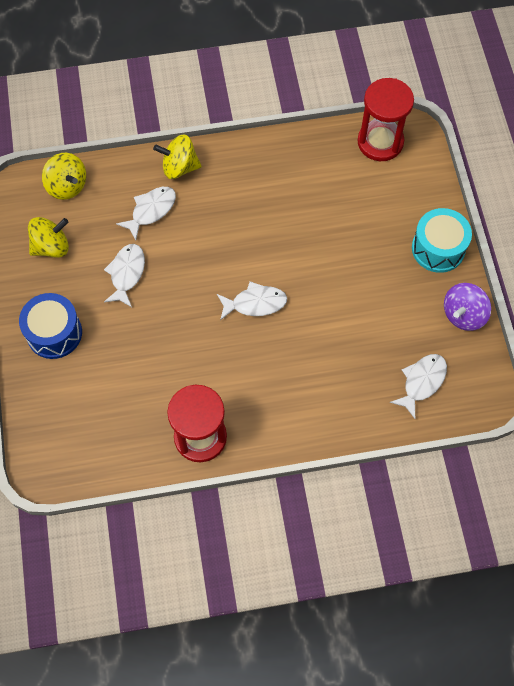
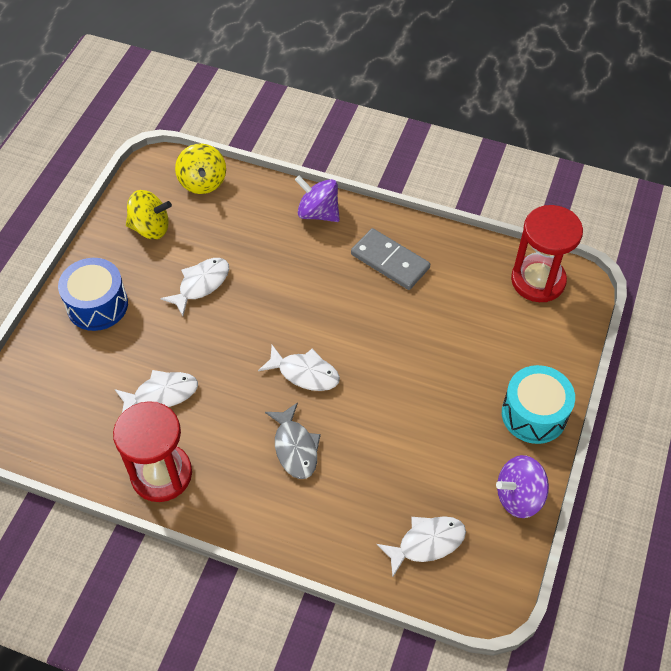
camera: 30 degrees right, 10 degrees down
white fish [116,187,176,240] -> white fish moved to [115,370,198,413]
yellow spinning top [153,135,202,179] -> purple spinning top [295,176,340,222]
none -> grey fish [265,402,321,479]
none -> grey domino [351,228,430,290]

